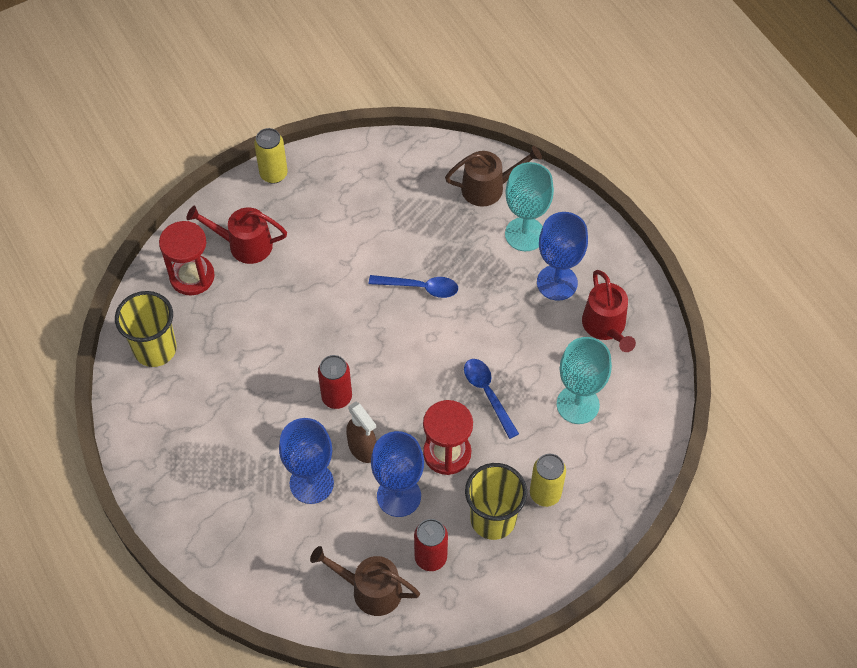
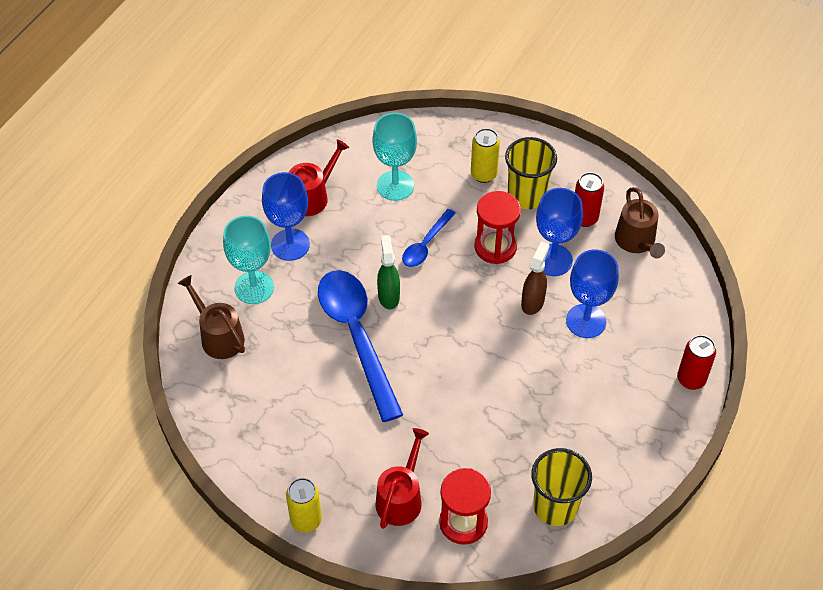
camera: 120 degrees left, 5 degrees down
red watering can [187,206,287,264] -> red watering can turned 135 degrees counterclockwise [375,428,429,529]
red can [318,355,352,409] -> red can moved to [677,335,716,390]
blue spoon [369,275,458,298] -> blue spoon [318,270,403,422], size x2.01
none -> green spray bottle [377,235,400,309]

